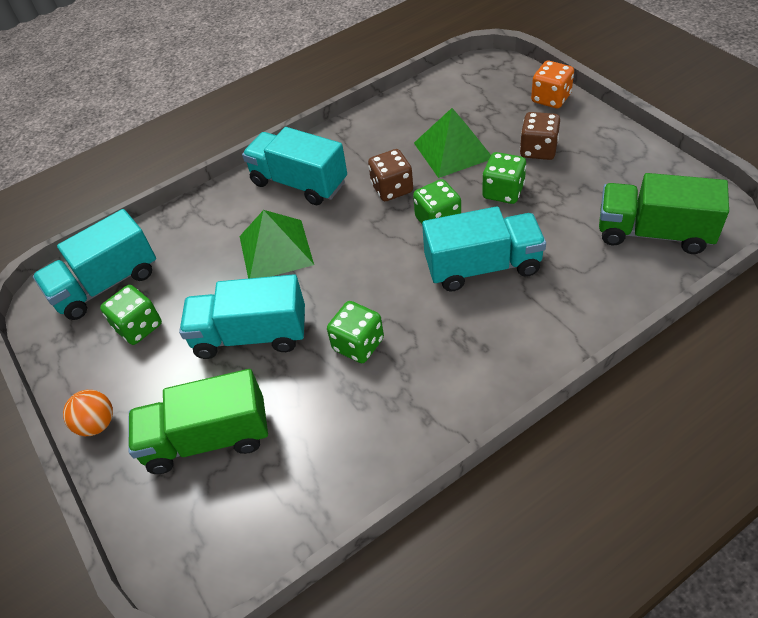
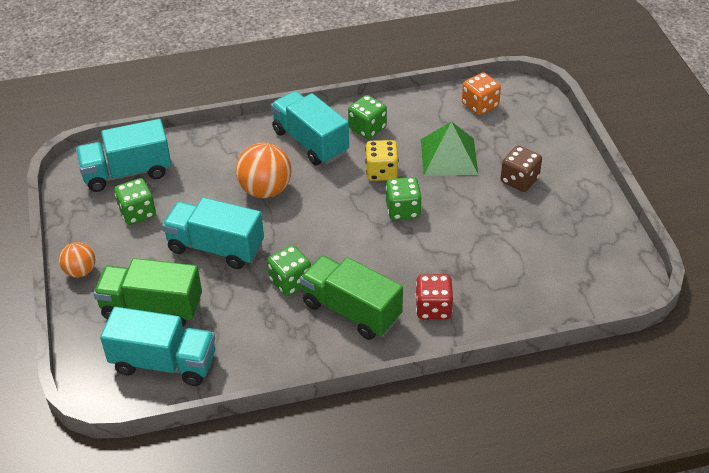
camera: 15 degrees right, 5 degrees down
green pyramid [239,210,314,279] -> orange ball [236,143,291,198]
brown dice [368,149,413,201] -> yellow dice [365,140,398,181]
turquoise truck [422,206,546,291] -> turquoise truck moved to [100,307,215,386]
green dice [482,152,526,204] -> green dice moved to [348,95,387,139]
orange dice [531,61,574,109] -> orange dice moved to [462,72,501,115]
green truck [599,173,729,254] -> green truck moved to [300,255,403,340]
none -> red dice [415,274,453,319]

